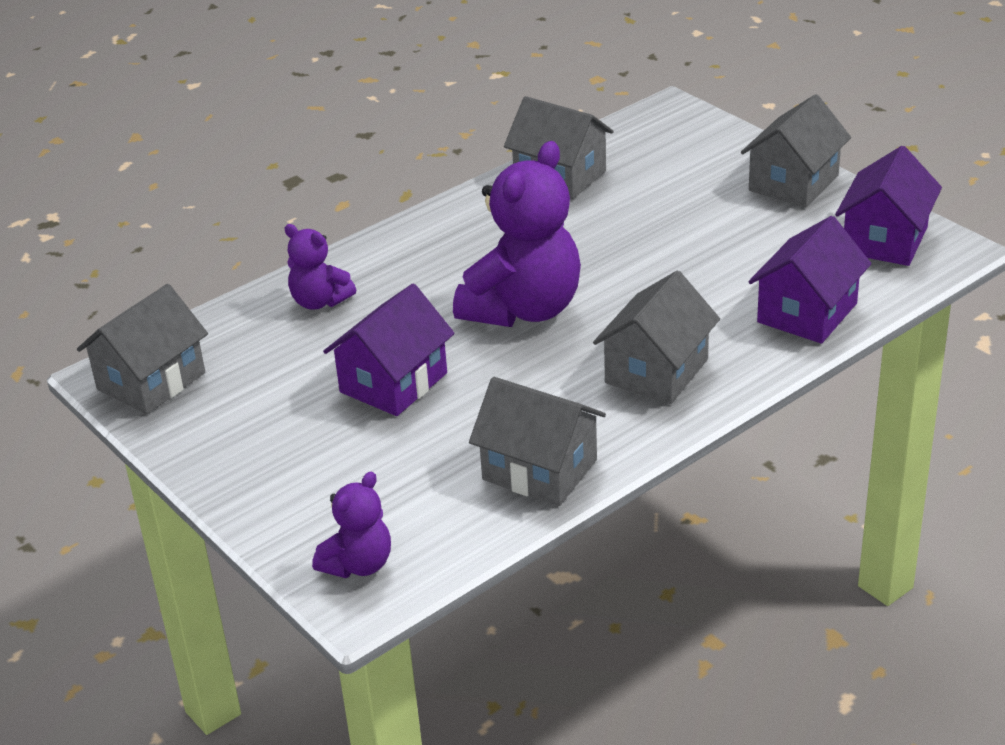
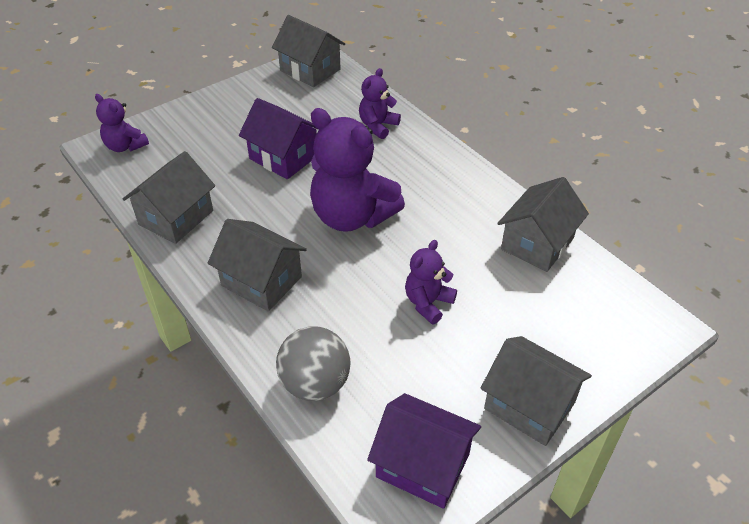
camera: 90 degrees right, 10 degrees up
purple house [748,216,871,344] -> grey ball [276,327,351,401]
none -> purple teddy bear [405,240,457,324]

